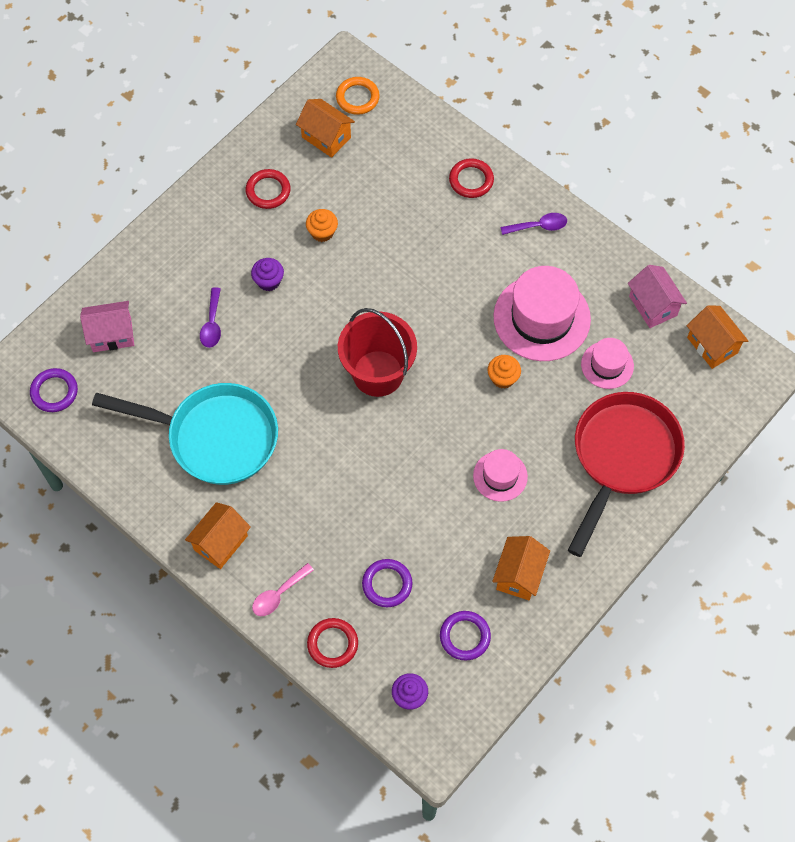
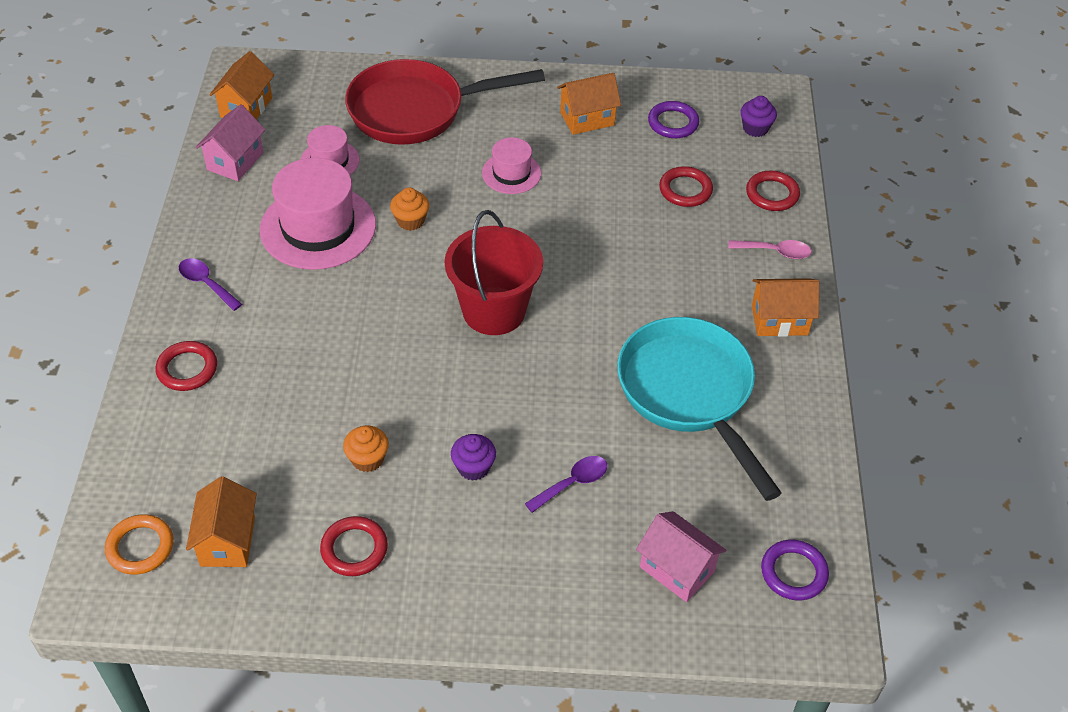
camera: 130 degrees left, 15 degrees down
purple ring [362,559,412,607] -> red ring [659,166,713,207]

